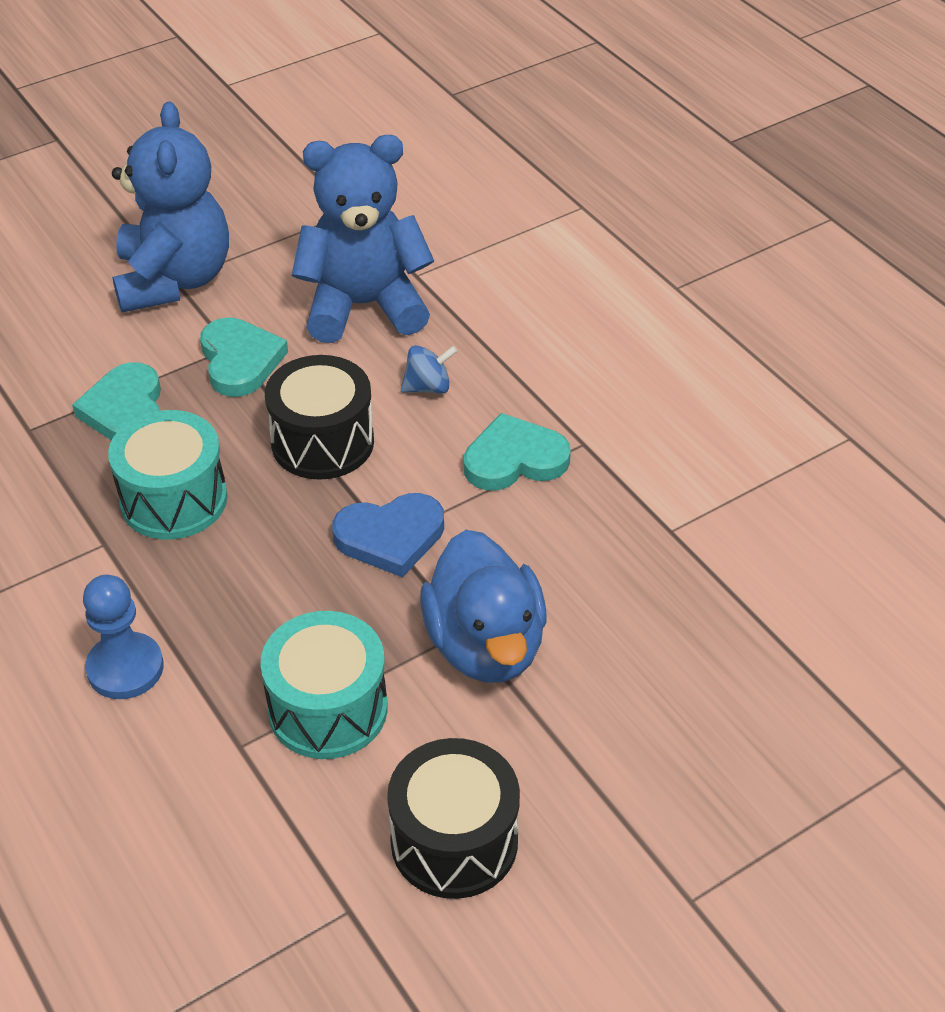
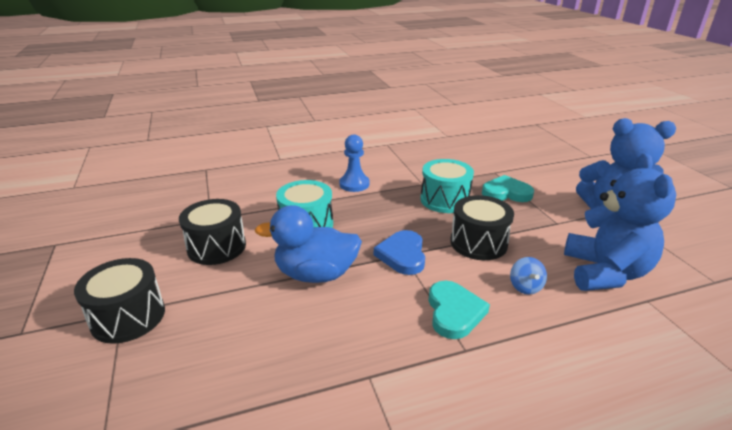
camera: 105 degrees right, 15 degrees down
turquoise heart [200,317,288,397] -> none
none -> black drum [74,258,165,344]

